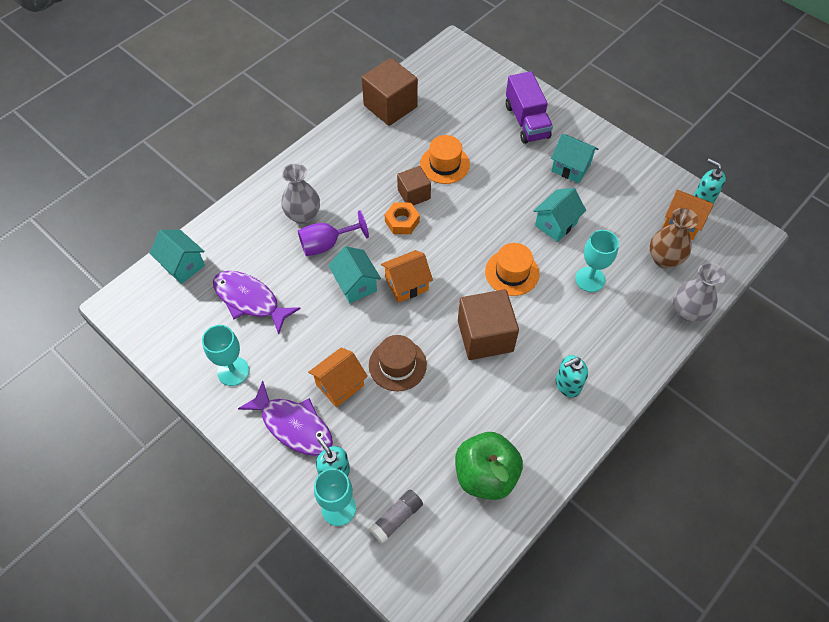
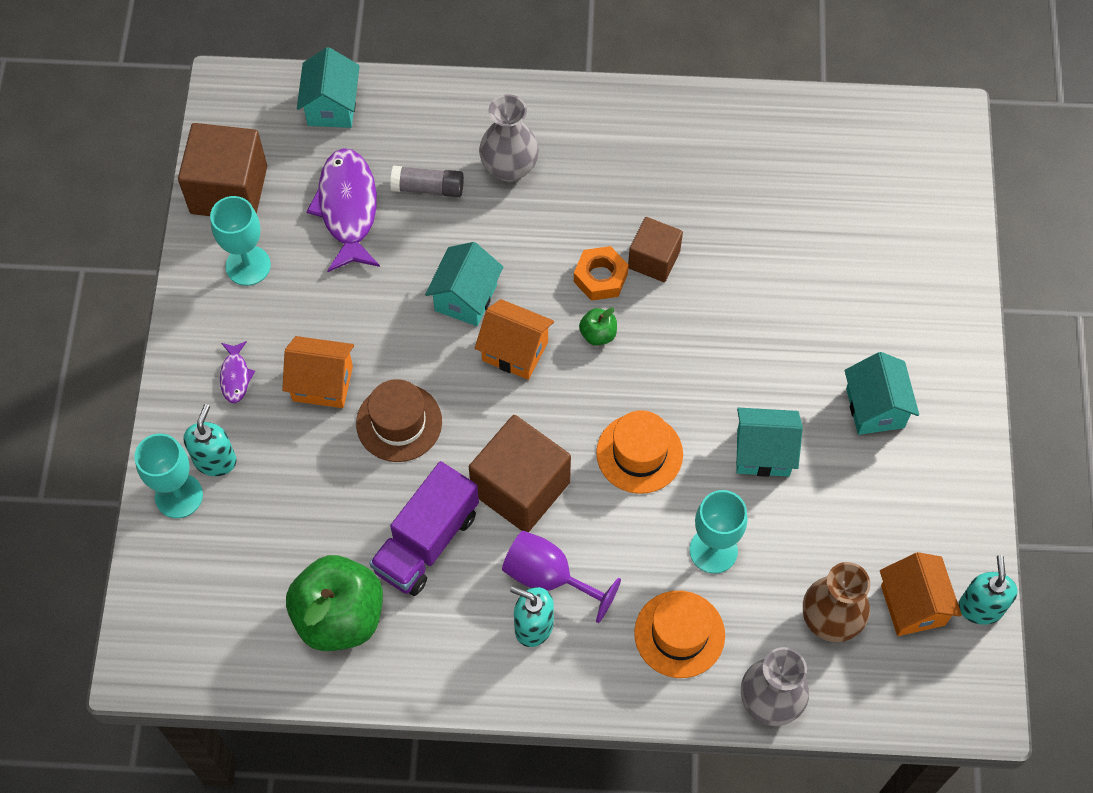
camera: 50 degrees right, 5 degrees up
purple fish [238,381,333,456] -> purple fish [220,341,255,403], size x0.47
purple goblet [298,210,369,256] -> purple goblet moved to [502,531,621,623]
brown cube [362,58,418,126] -> brown cube moved to [178,123,267,216]
grey glue stick [369,490,423,543] -> grey glue stick moved to [390,166,464,197]
orange hat [420,135,470,184] -> orange hat moved to [634,591,725,678]
purple truck [506,71,553,144] -> purple truck moved to [369,461,479,596]
none -> green apple [579,307,617,346]

